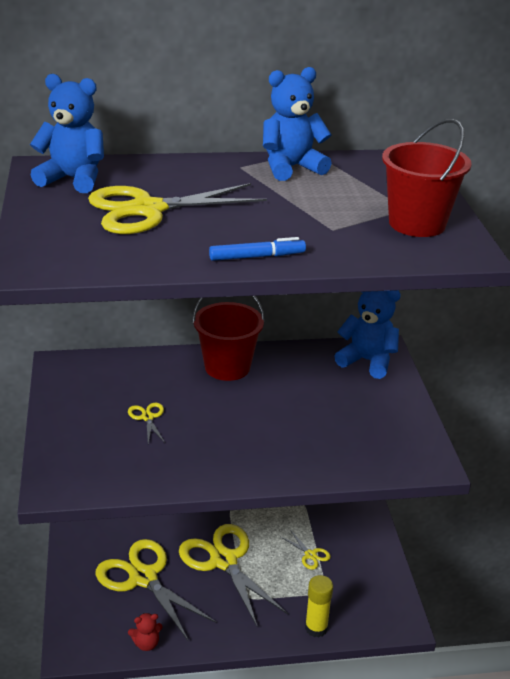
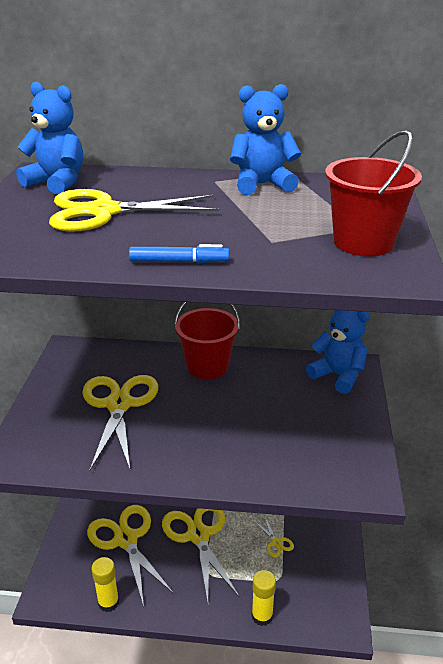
camera: 15 degrees right, 0 degrees up
yellow scissors [128,403,165,444] -> yellow scissors [82,375,158,470], size x2.34
red teddy bear [128,613,163,651] -> yellow glue stick [92,557,119,612]

